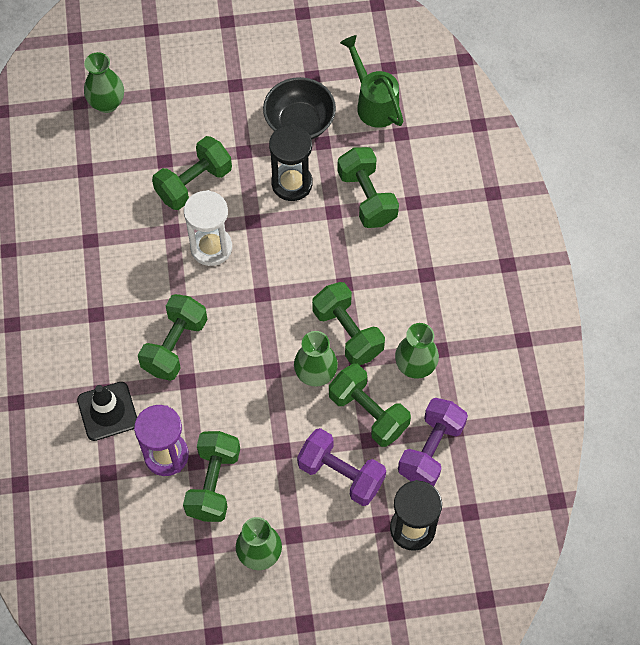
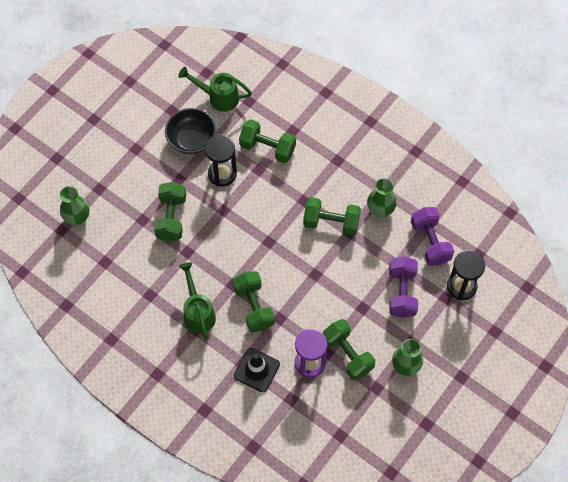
camera: 45 degrees left, 0 degrees up
white hourglass [184,190,232,266] -> none
green vase [294,331,338,387] -> none
purple dumbbell [297,428,386,506] -> purple dumbbell turned 75 degrees counterclockwise [389,257,418,318]
green dumbbell [329,363,411,447] -> none
none -> green watering can [179,262,216,340]

